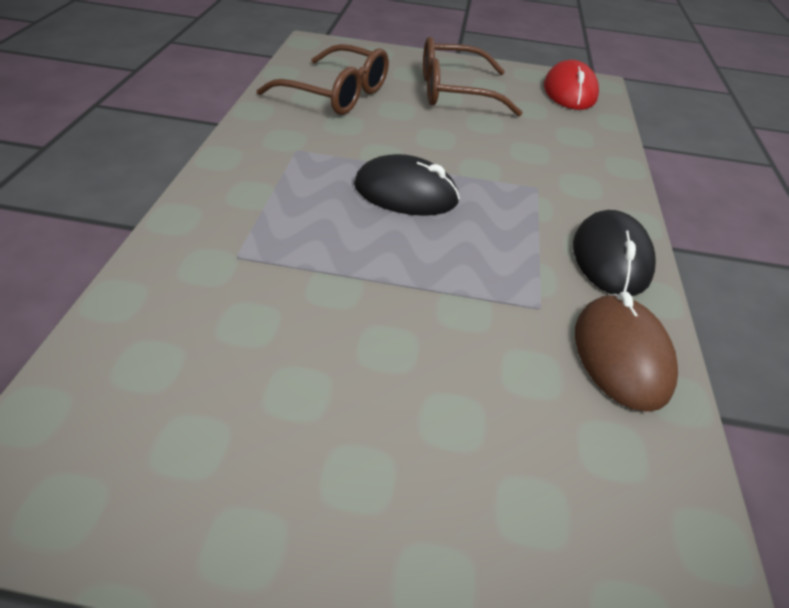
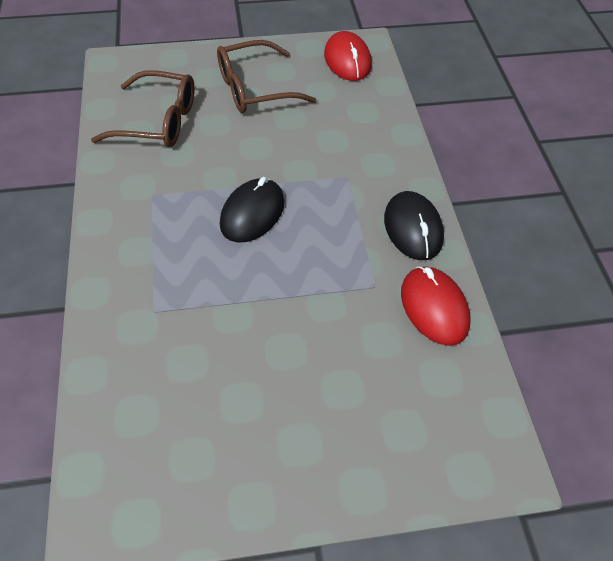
camera: 15 degrees left, 10 degrees up
black mouse [354,154,460,216] -> black mouse turned 60 degrees counterclockwise [220,177,284,242]
brown mouse [575,291,678,412] -> red mouse [401,266,471,346]

